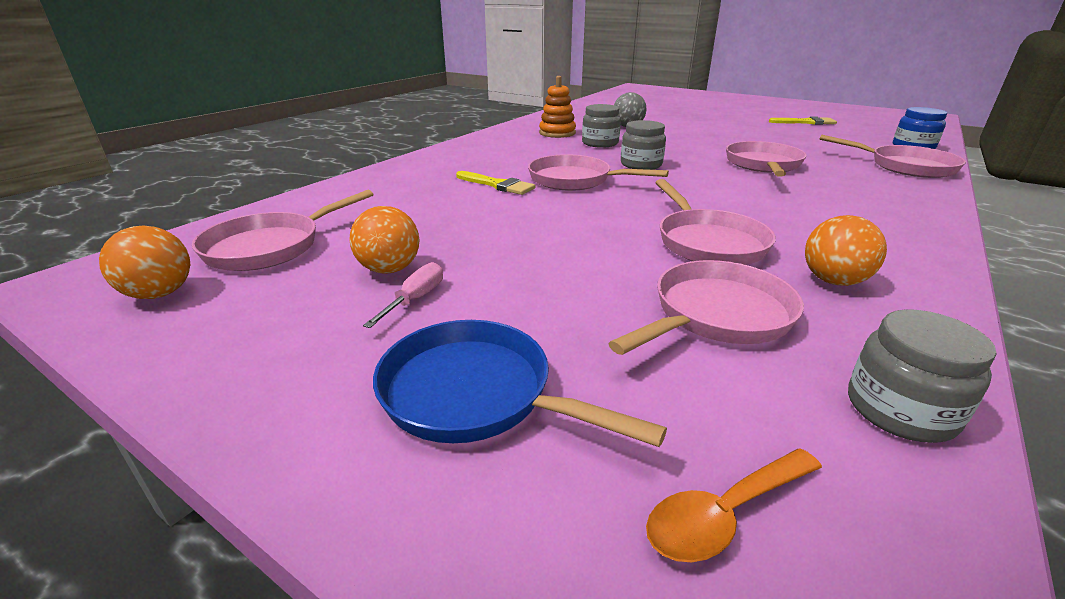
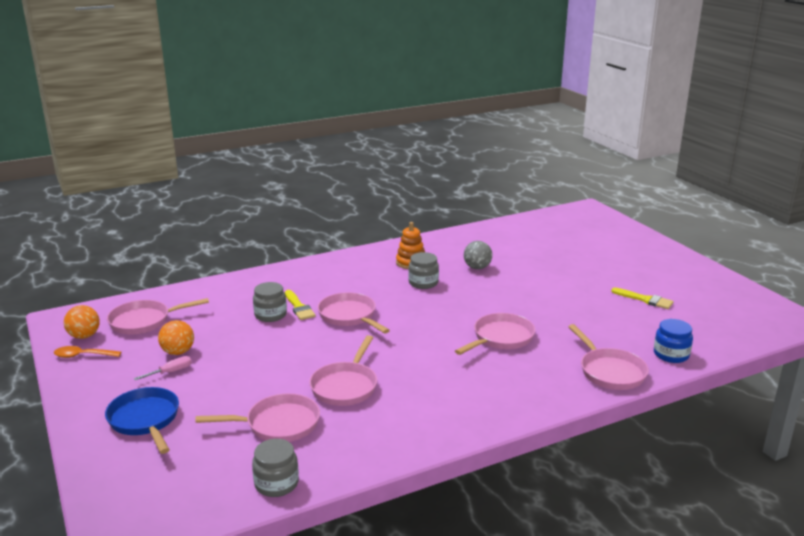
camera: 30 degrees right, 5 degrees down
grey jar [621,120,666,170] -> grey jar moved to [253,282,287,322]
orange spoon [646,448,822,562] -> orange spoon moved to [54,346,121,358]
orange ball [805,215,887,286] -> none

